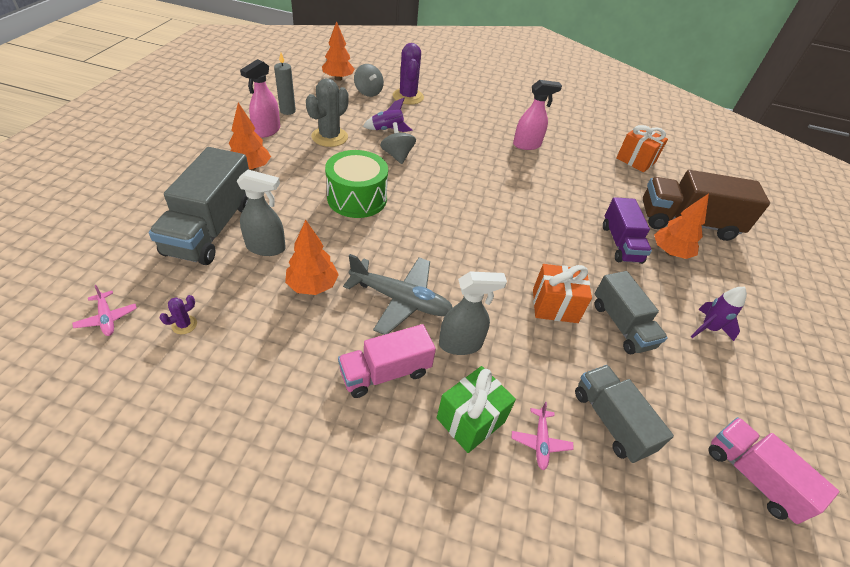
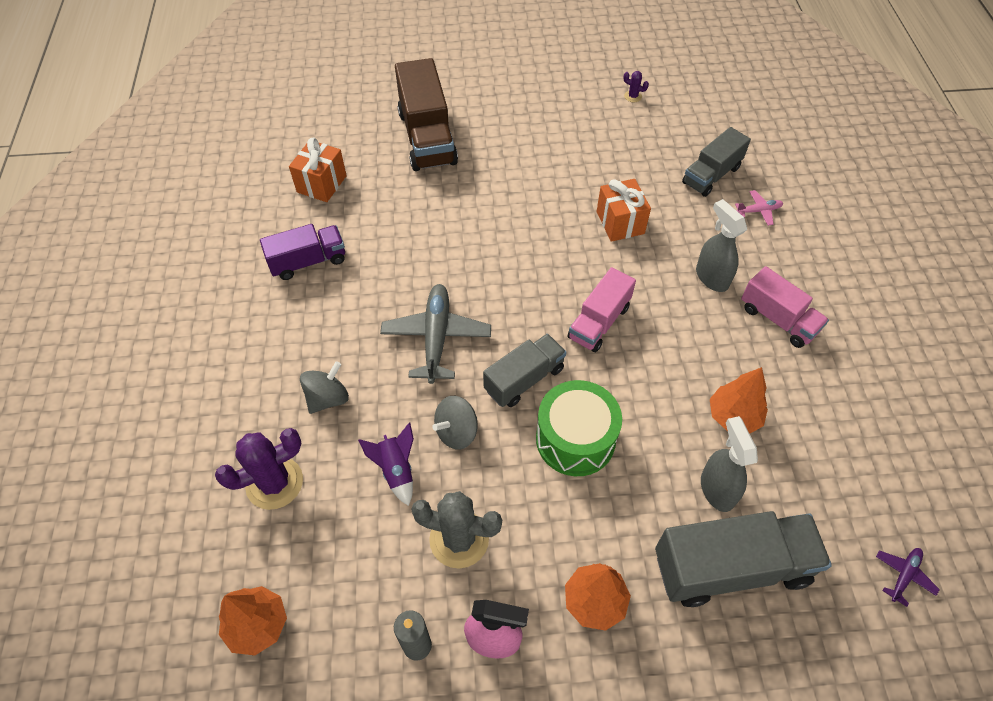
camera: 105 degrees left, 10 degrees up
pink plane [72,285,137,336] -> purple plane [876,548,940,607]
purple cactus [159,295,197,334] -> purple cactus moved to [623,71,649,102]
grey plane [343,254,453,335] -> grey plane moved to [380,284,491,384]
grey spinning top [354,64,384,97] -> grey spinning top moved to [300,361,349,414]
green gift [437,366,516,453] -> none
pink spray bottle [513,80,562,150] -> none
grey truck [595,271,668,354] -> grey truck moved to [483,334,567,407]
purple truck [603,197,652,264] -> purple truck moved to [260,224,345,280]
orange tree [654,193,709,259] -> none
purple rocket [691,287,747,341] -> none
pink truck [709,417,839,524] -> pink truck moved to [568,267,636,352]

